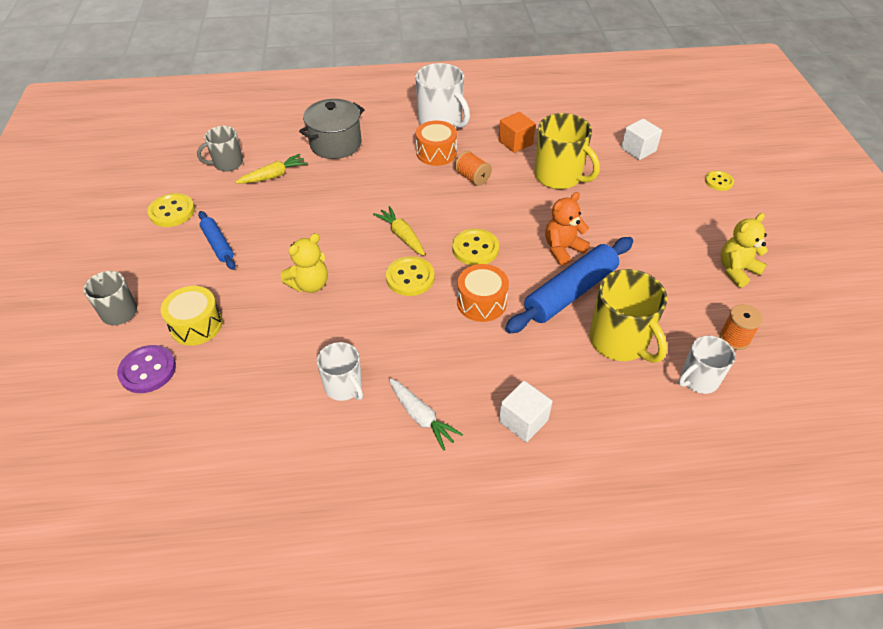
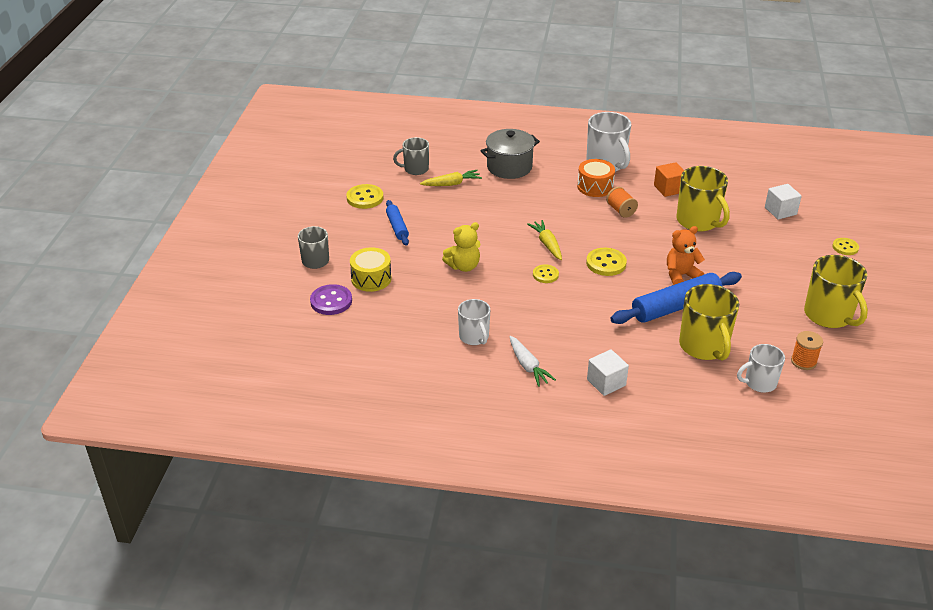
camera: 15 degrees right, 10 degrees down
yellow button [386,256,435,296] -> yellow button [533,264,559,283], size x0.64
orange drum [457,264,509,322] -> none
yellow teddy bear [720,213,768,288] -> yellow mug [804,255,868,328]

